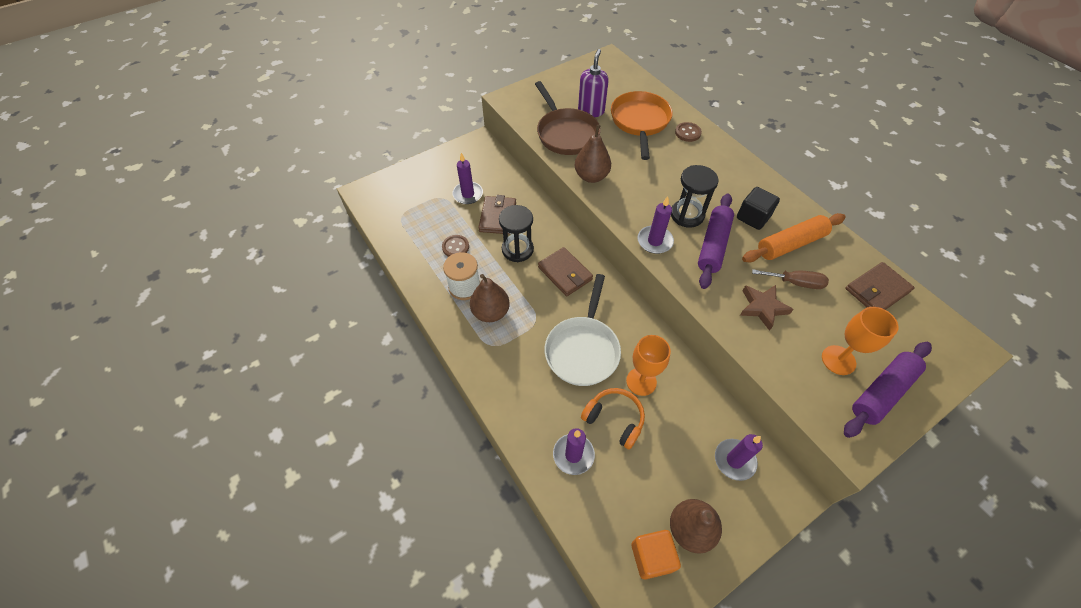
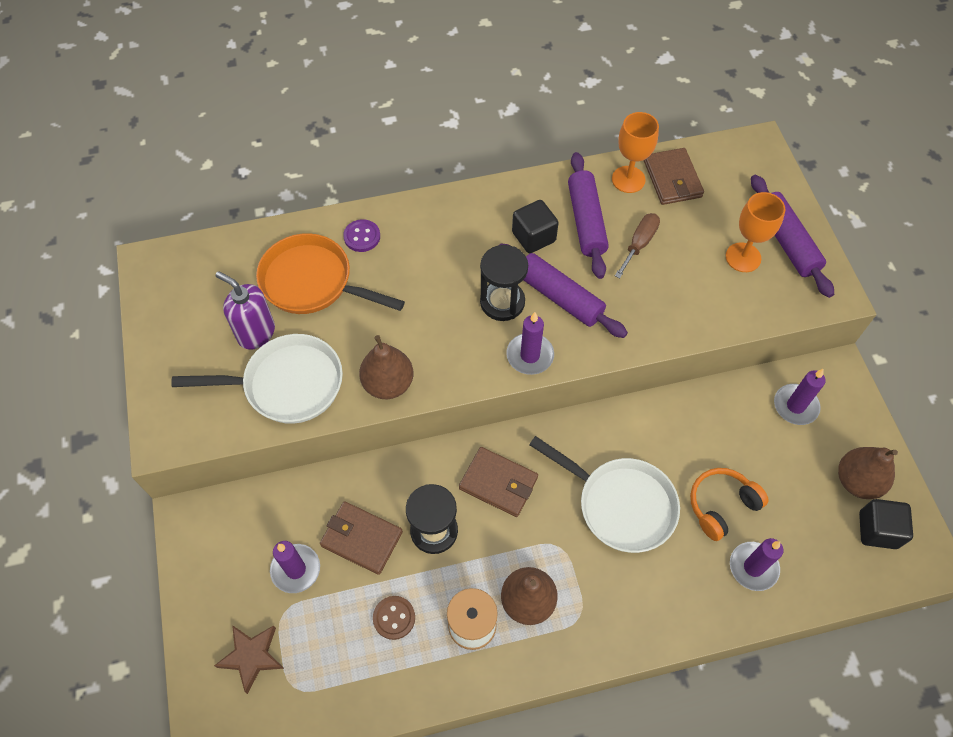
camera: 70 degrees left, 5 degrees up
brown pan [535,81,601,155] -> white pan [171,334,343,424]
brown wallet [538,247,593,296] -> brown wallet turned 45 degrees clockwise [459,447,538,517]
orange goblet [626,335,671,396] -> orange goblet moved to [612,112,659,193]
orange cube [631,530,681,579] -> black cube [859,499,913,549]
brown button [675,122,702,142] -> purple button [343,219,380,252]
brown star [740,285,794,331] -> brown star moved to [214,625,284,694]
orange rolling pin [742,213,846,263] -> purple rolling pin [568,152,609,279]

